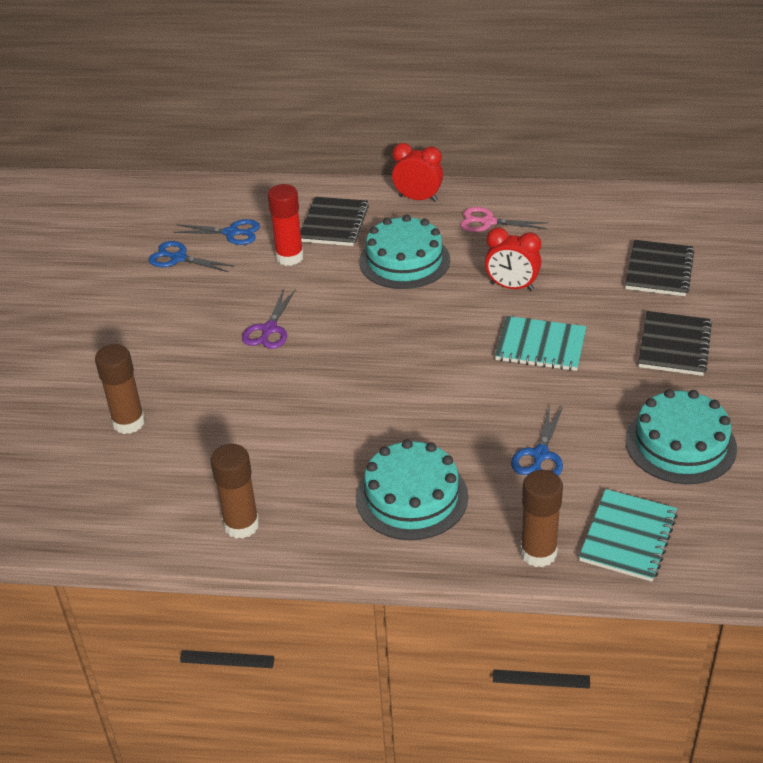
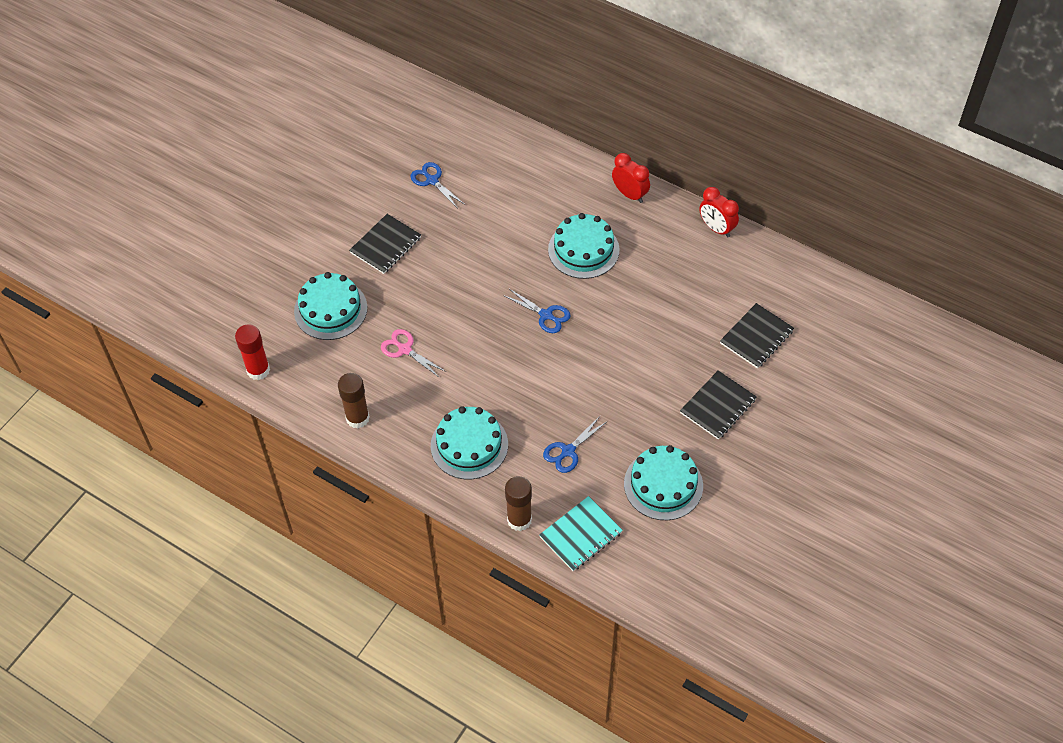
camera: 25 degrees right, 15 degrees up
brown glue stick [95,344,145,434] -> turquoise cake [294,272,367,340]
blue scissors [173,219,260,245] -> blue scissors moved to [503,289,571,333]
purple scissors [242,289,296,349] -> none
red glue stick [267,184,304,266] -> red glue stick moved to [235,324,270,380]
black notebook [300,197,369,246] -> black notebook moved to [349,214,421,274]
pink scissors [460,207,548,232] -> pink scissors moved to [381,329,446,378]
red clock [485,227,541,291] -> red clock moved to [699,187,739,238]
turquoise notebook [495,316,587,371] -> none

